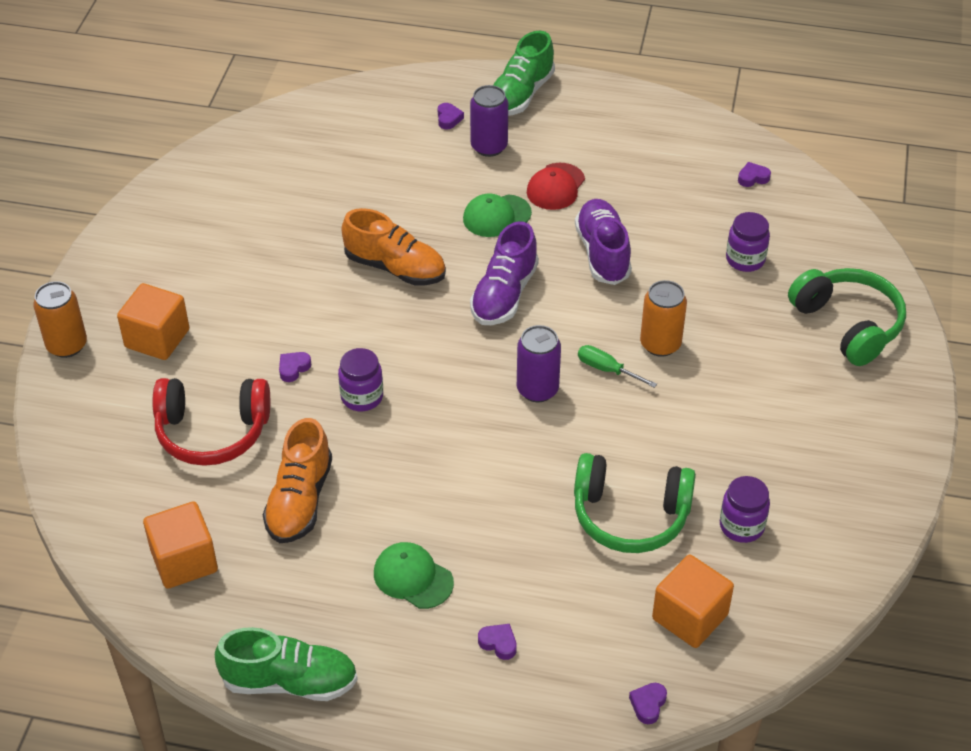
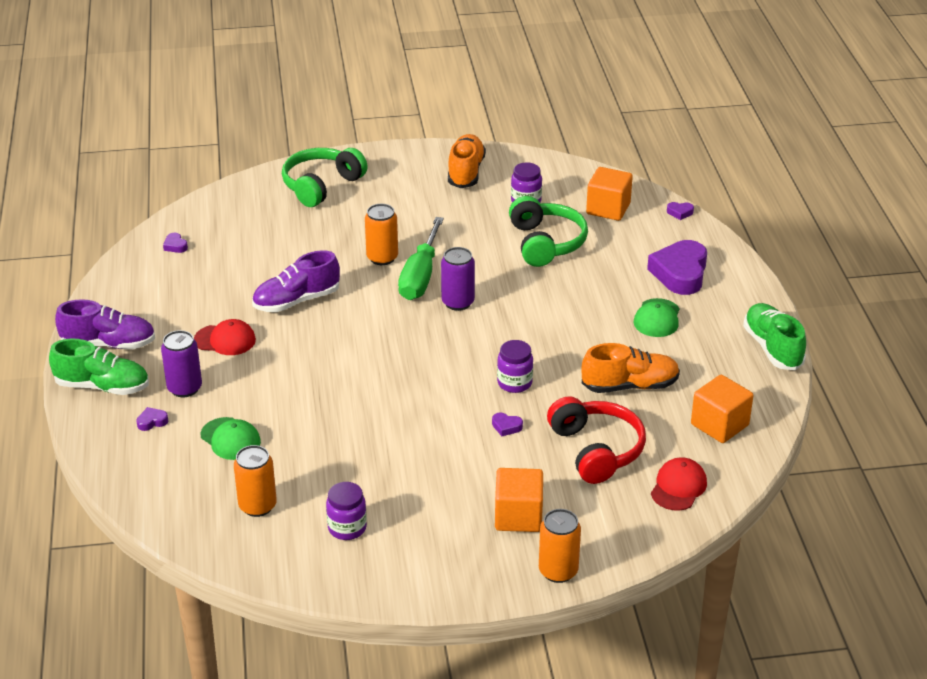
camera: 110 degrees left, 10 degrees down
orange shoe [341,208,446,285] -> orange shoe moved to [448,134,486,188]
green cap [463,193,532,237] -> green cap moved to [201,417,261,460]
purple shoe [470,221,539,325] -> purple shoe moved to [55,299,155,349]
purple heart [478,624,517,660] -> purple heart [647,240,707,295], size x2.47
green screwdriver [578,345,657,388] -> green screwdriver [398,217,444,300], size x2.00
purple jar [726,212,770,272] -> purple jar moved to [326,482,367,540]
none -> orange can [234,445,277,517]
none -> red cap [651,457,707,511]

